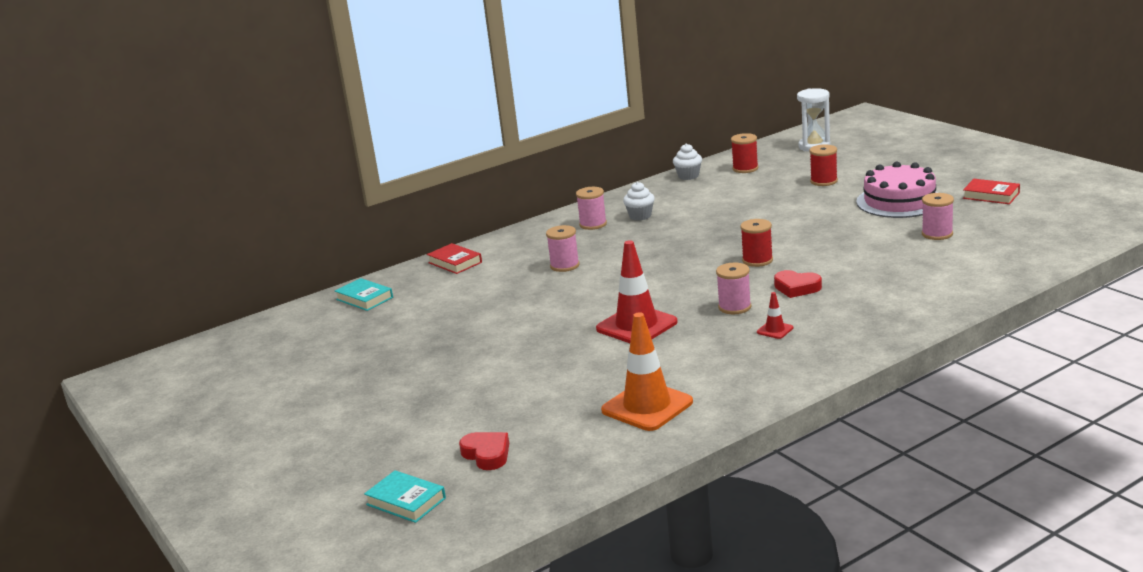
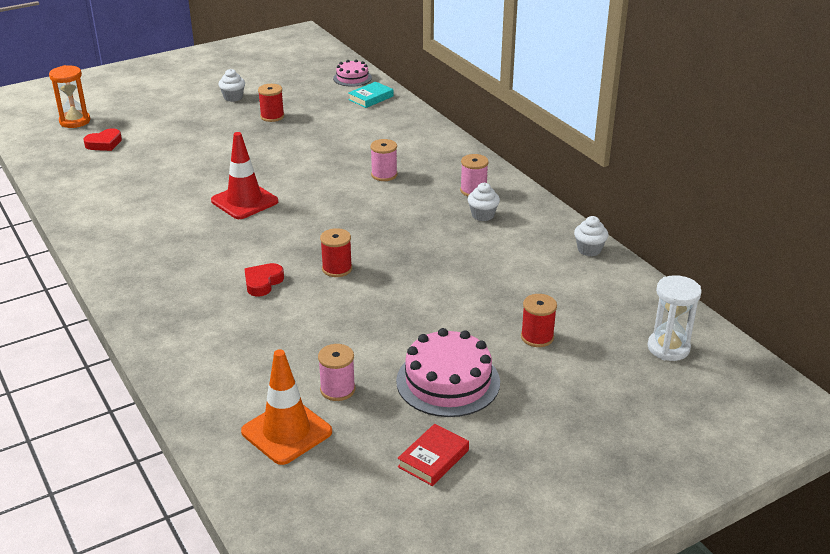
camera: 90 degrees right, 10 degrees up
turquoise book [364,470,446,523] -> orange hourglass [49,65,90,128]
red book [427,243,482,274] -> none
orange traffic cone [601,312,693,431] -> orange traffic cone moved to [241,349,332,465]
pink spool [716,263,751,314] -> none
red spool [731,133,758,173] -> red spool moved to [258,84,284,122]
red traffic cone [757,292,793,339] -> none
none -> white cupcake [218,69,245,102]
none -> pink cake [333,59,372,87]

